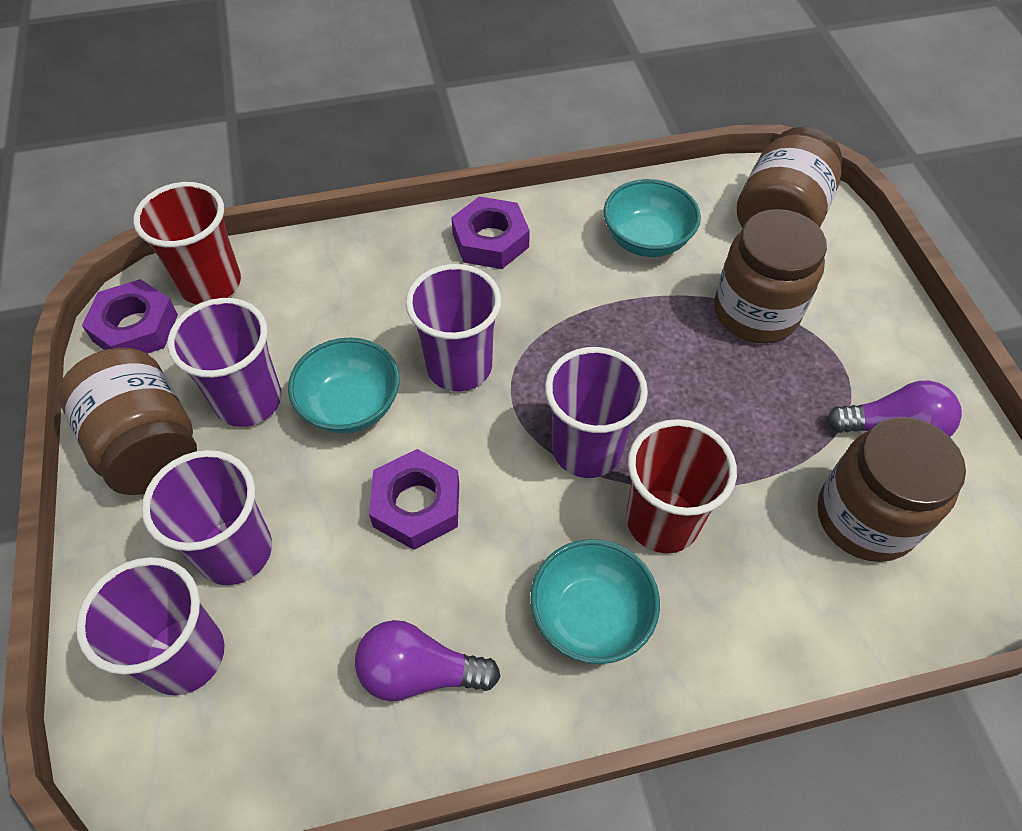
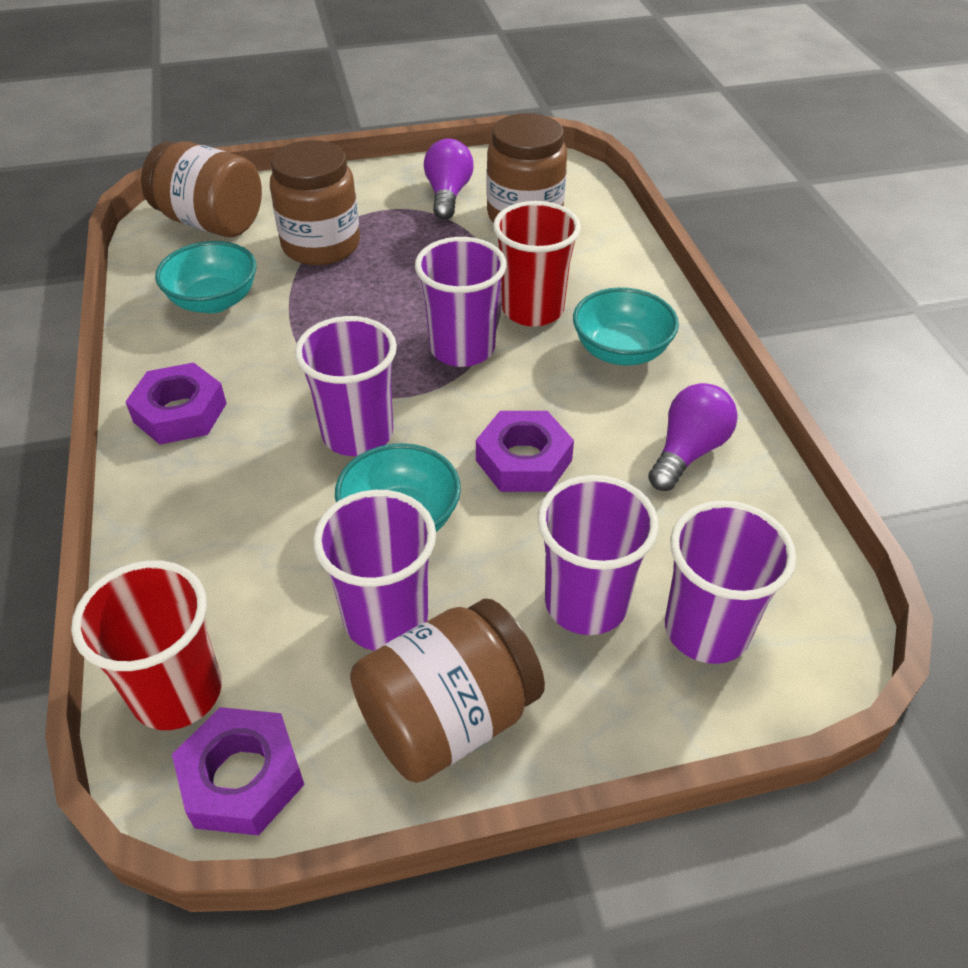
camera: 90 degrees left, 10 degrees down
purple light bulb [355,620,501,701] -> purple light bulb turned 150 degrees counterclockwise [648,383,737,491]

